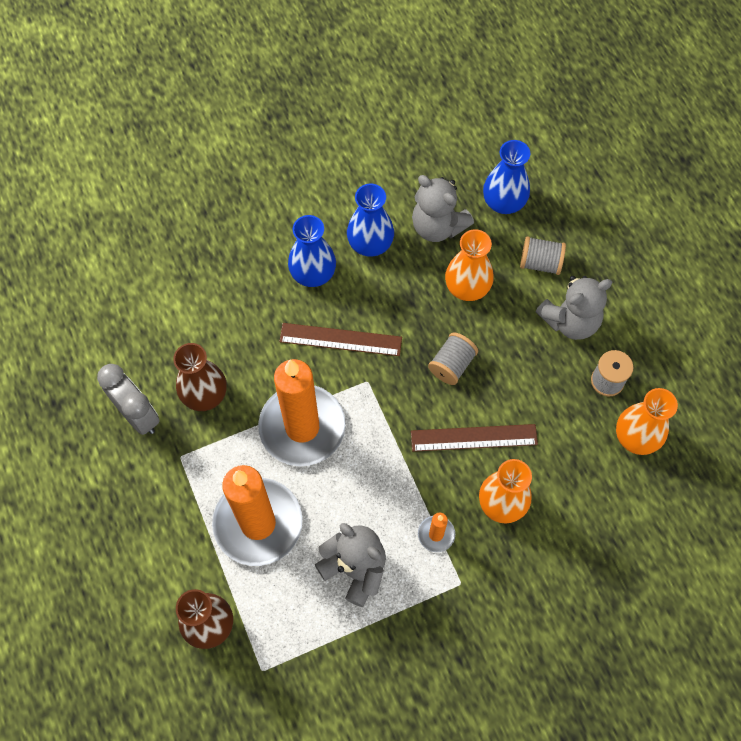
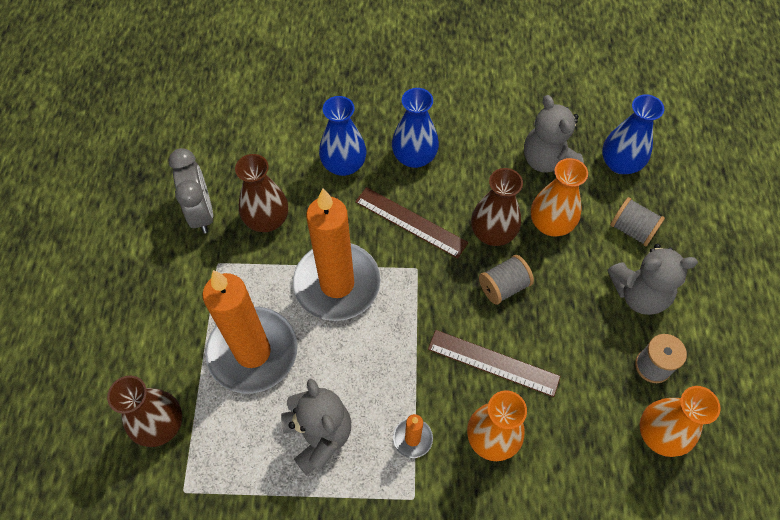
camera: 25 degrees right, 5 degrees down
blue vase [347,184,394,257] -> blue vase moved to [319,96,366,176]
none -> brown vase [471,168,523,246]

